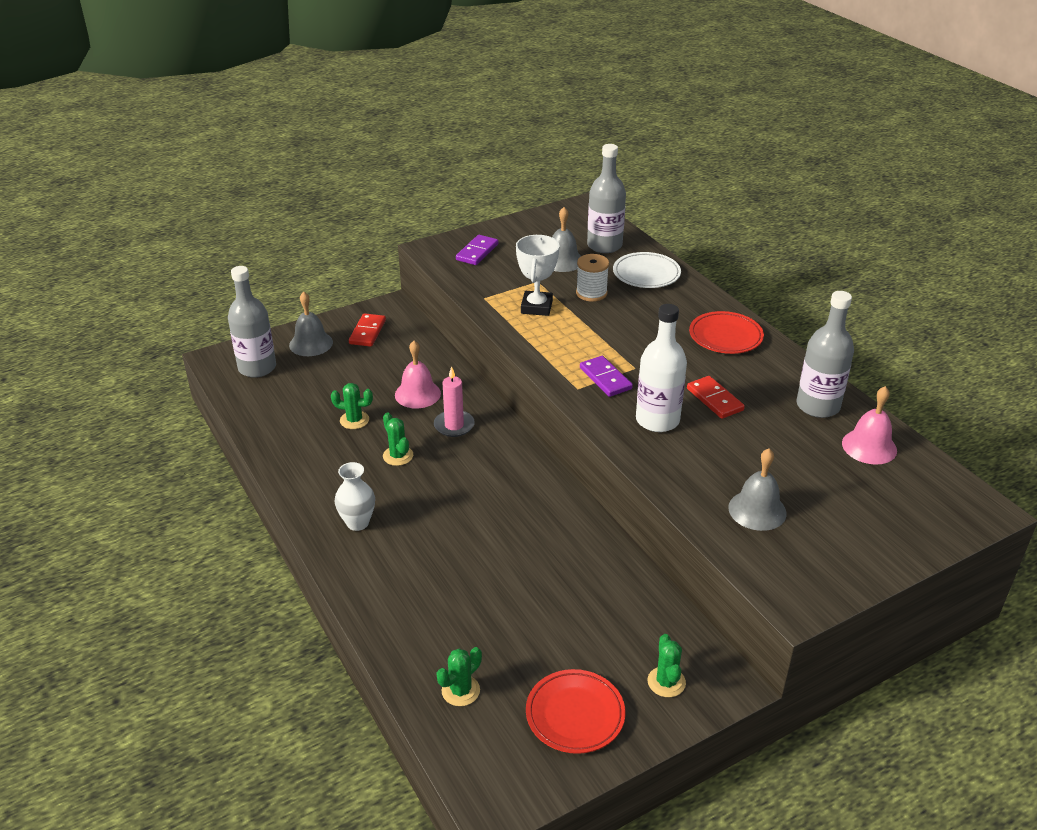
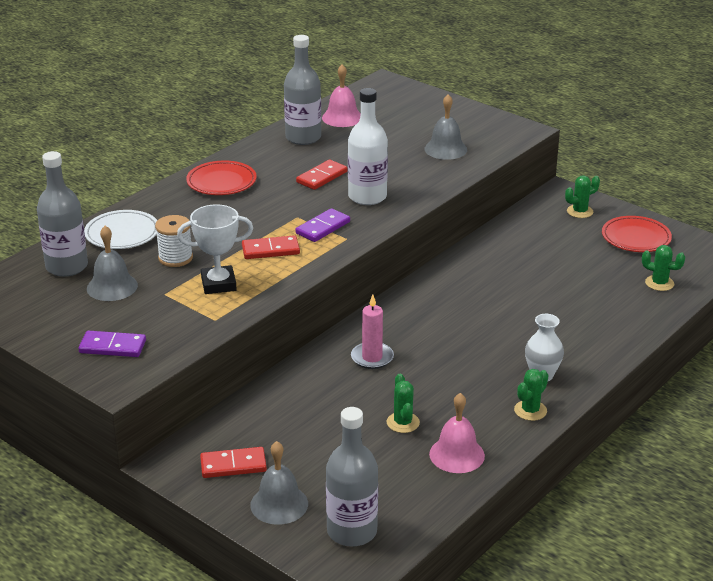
camera: 110 degrees left, 5 degrees down
green cactus [383,412,413,466] -> green cactus moved to [514,369,548,421]
pink bell [395,341,441,408] -> pink bell moved to [429,393,485,473]
none -> red domino [242,235,300,259]

